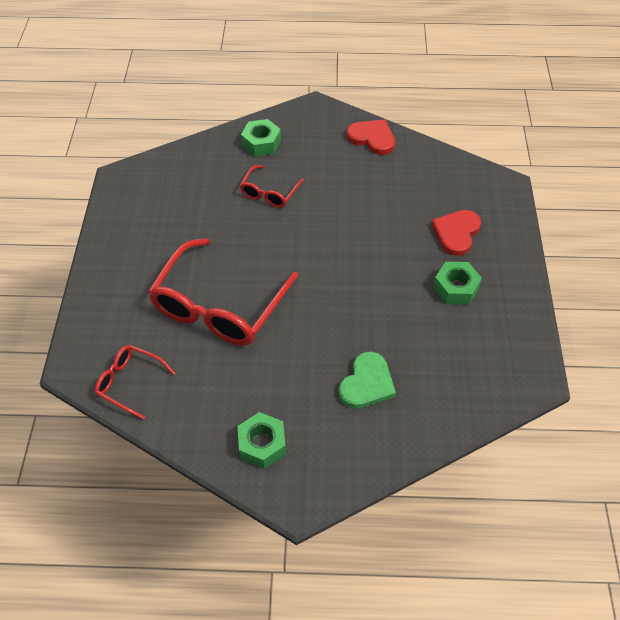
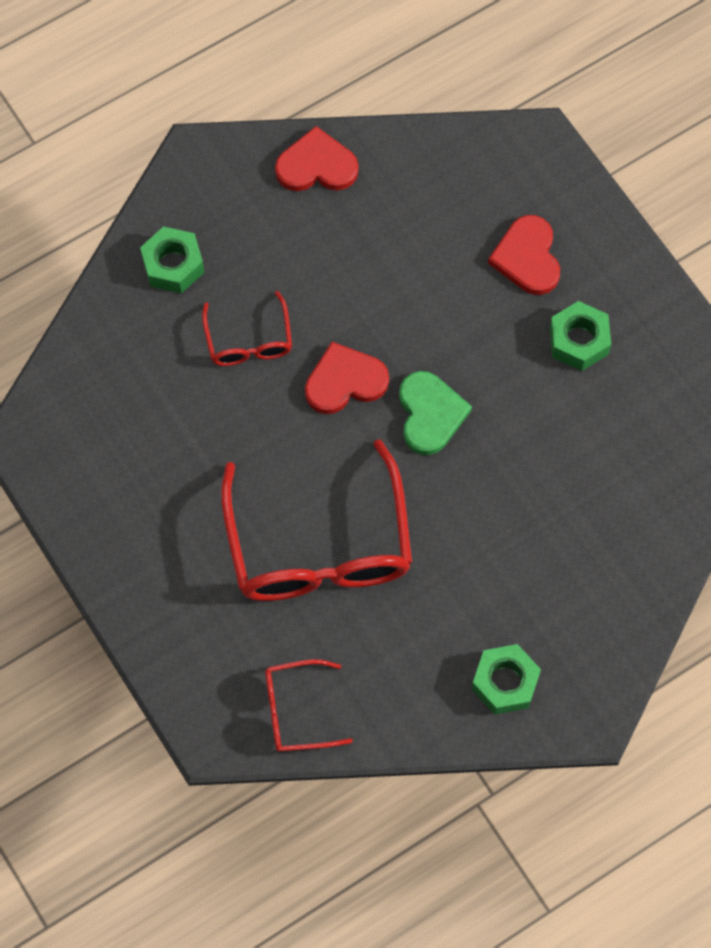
camera: 35 degrees left, 15 degrees up
green heart [339,352,396,409] -> green heart moved to [399,371,472,455]
none -> red heart [305,342,389,414]

